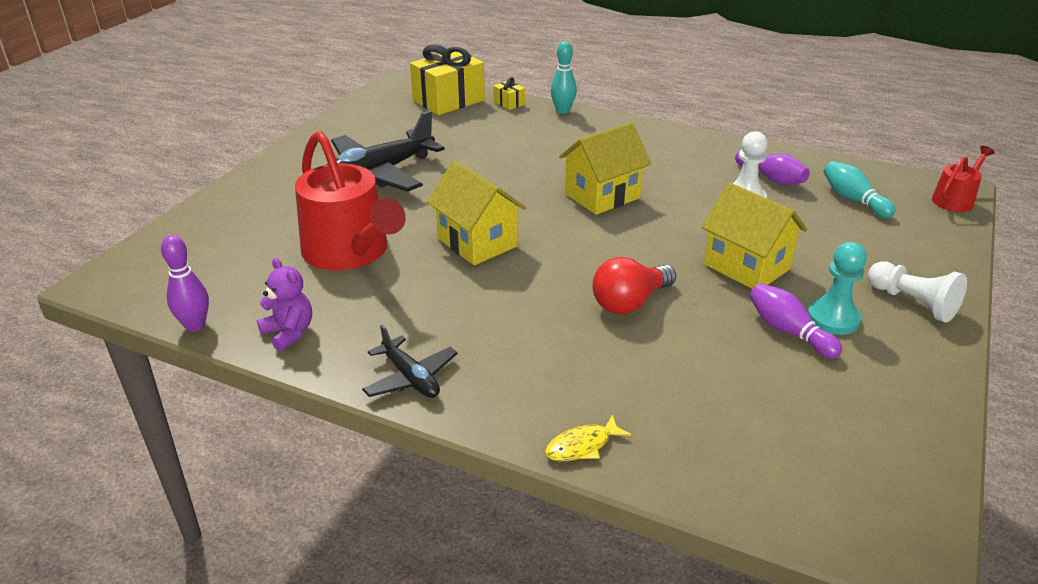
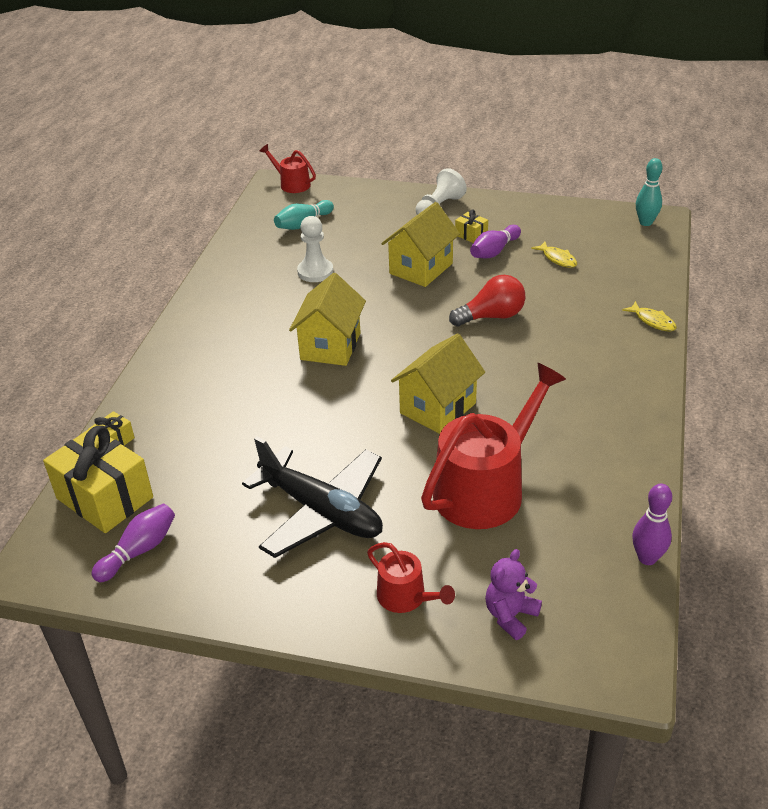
camera: 100 degrees left, 5 degrees up
purple teddy bear [257,258,312,352] -> purple teddy bear moved to [485,549,542,640]
black plane [362,325,458,398] -> none
turquoise bowling pin [551,41,577,114] -> turquoise bowling pin moved to [636,158,663,226]
yellow house [559,122,651,215] -> yellow house turned 60 degrees clockwise [289,273,366,366]
red light bulb [592,257,676,314] -> red light bulb turned 60 degrees counterclockwise [449,275,525,326]
purple bowling pin [735,151,810,185] -> purple bowling pin moved to [91,504,175,582]
turquoise pawn [807,242,867,335] -> yellow gift [455,210,488,243]
none -> red watering can [367,542,455,613]
none -> yellow fish [531,242,577,268]

